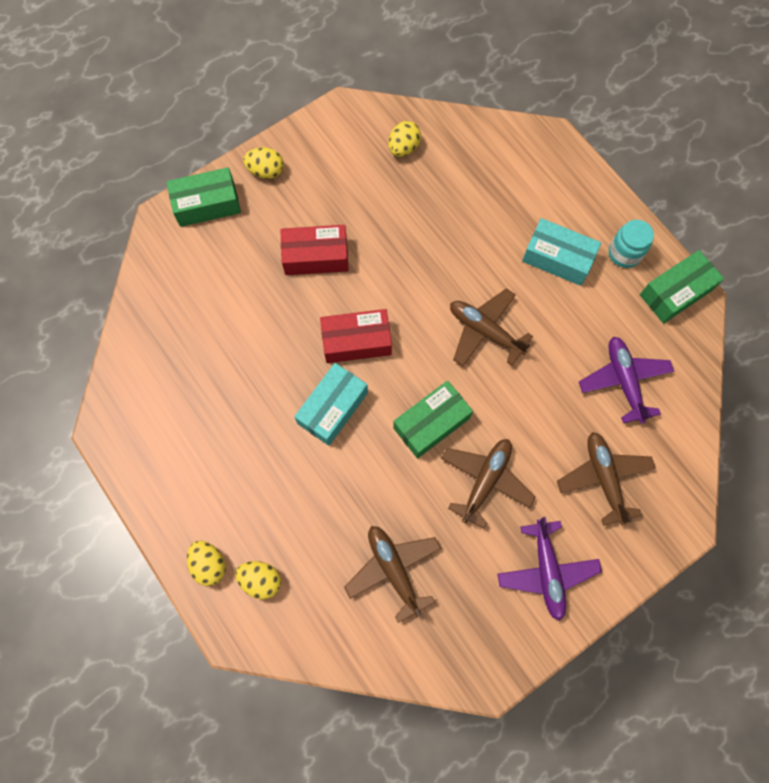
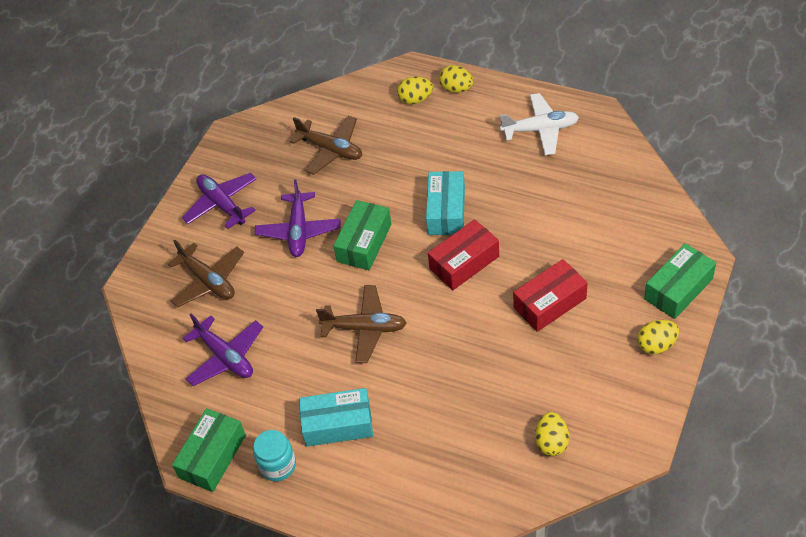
camera: 155 degrees right, 20 degrees down
brown plane [441,439,535,529] -> purple plane [255,179,341,257]
none -> white plane [500,93,579,155]

